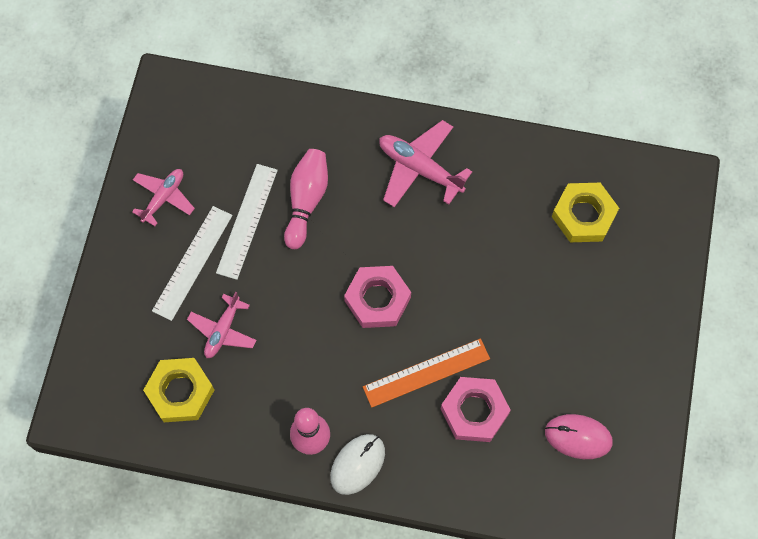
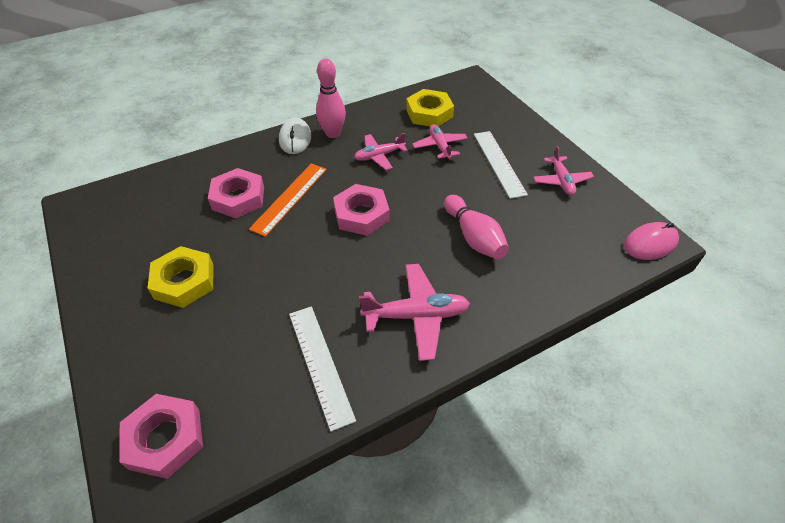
camera: 140 degrees right, 20 degrees down
white ruler [216,164,278,280] -> white ruler moved to [289,306,356,432]
pink mouse [545,414,613,459] -> pink mouse moved to [624,222,679,260]
yellow nut [552,183,619,242] -> yellow nut moved to [147,246,214,308]
none -> pink nut [119,394,203,479]
none -> pink plane [354,133,408,170]

